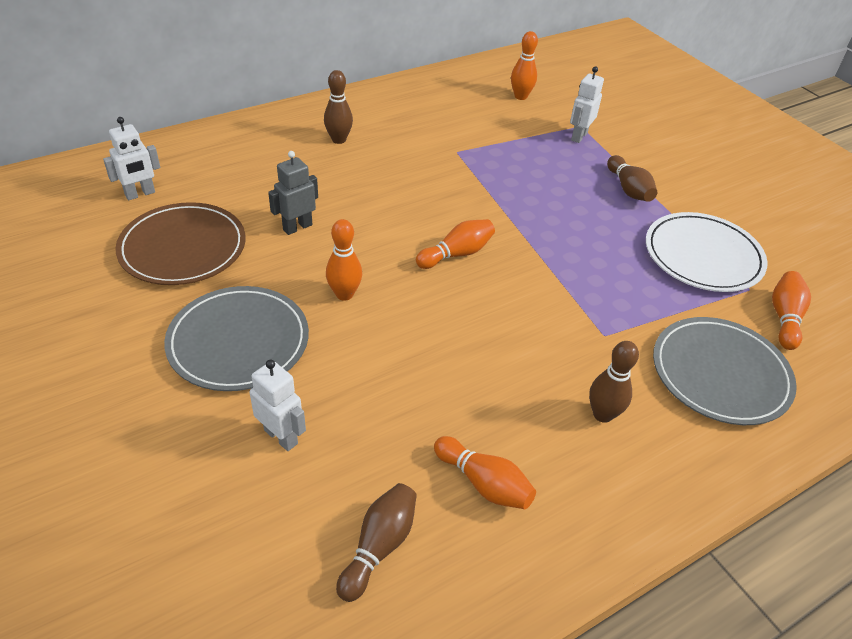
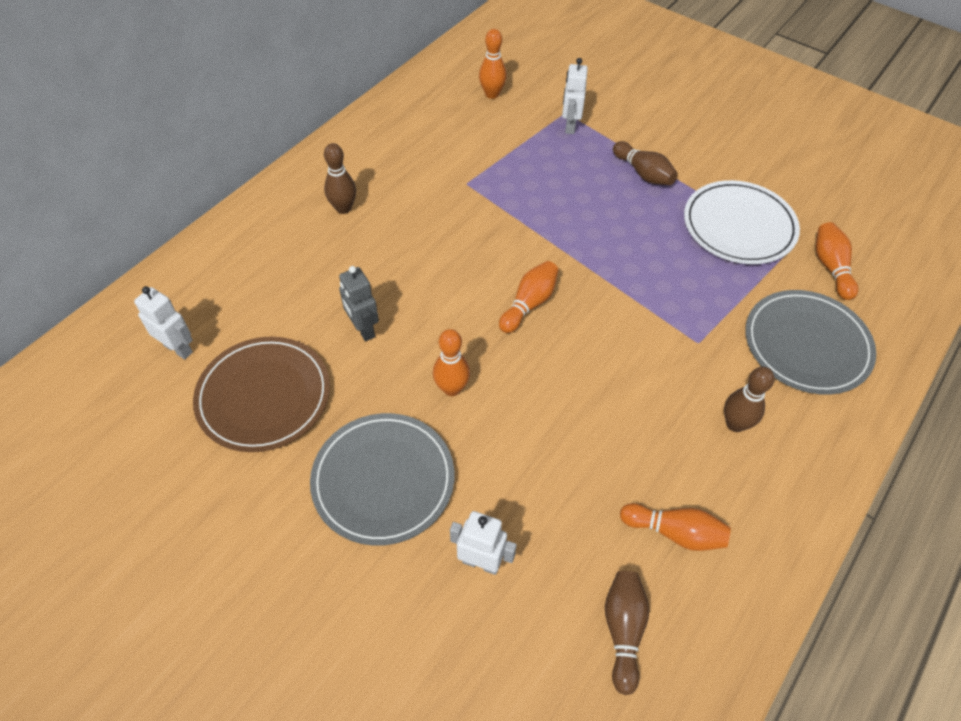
camera: 20 degrees left, 10 degrees up
white robot [103,117,160,200] -> white robot turned 90 degrees counterclockwise [134,286,193,359]
grey robot [268,151,318,235] -> grey robot turned 60 degrees counterclockwise [339,266,379,341]

